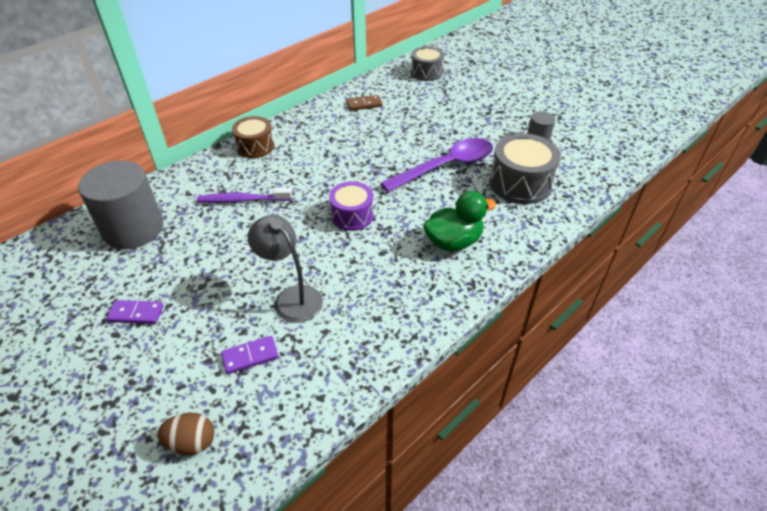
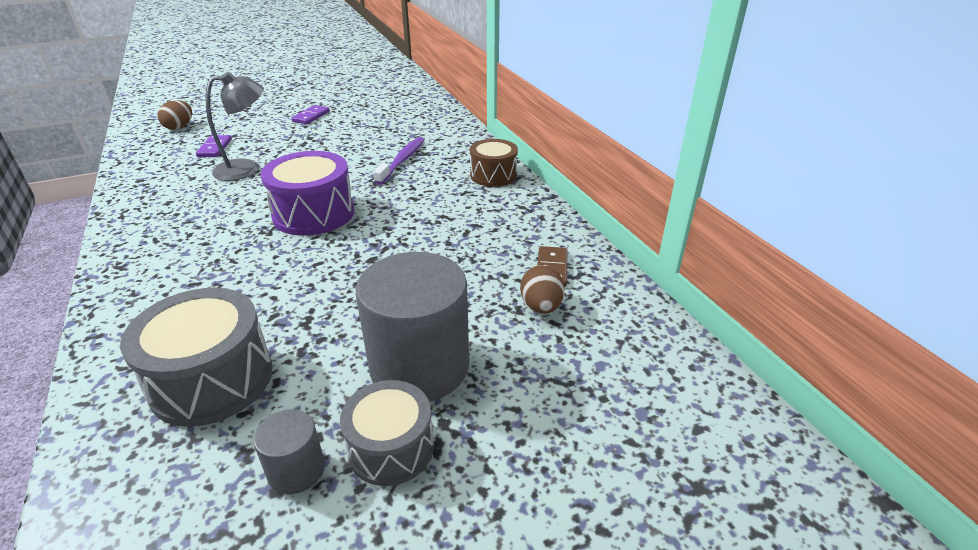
camera: 110 degrees right, 10 degrees down
grey cylinder [78,160,163,249] -> grey cylinder moved to [356,252,469,402]
purple drum [329,182,374,231] -> purple drum [260,151,355,236], size x1.53
purple spoon [381,138,493,192] -> none
grey drum [411,46,444,81] -> grey drum moved to [340,380,434,486]
green duck [423,191,496,251] -> none
none -> brown egg [520,265,565,314]

